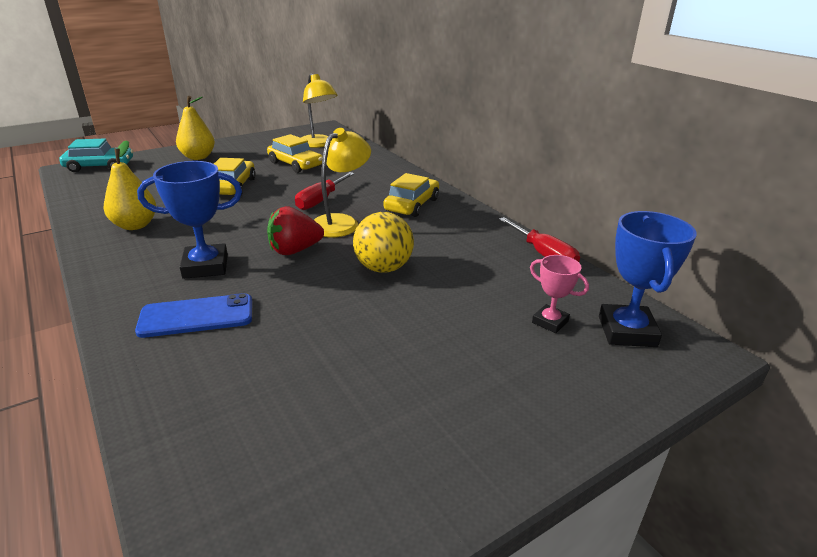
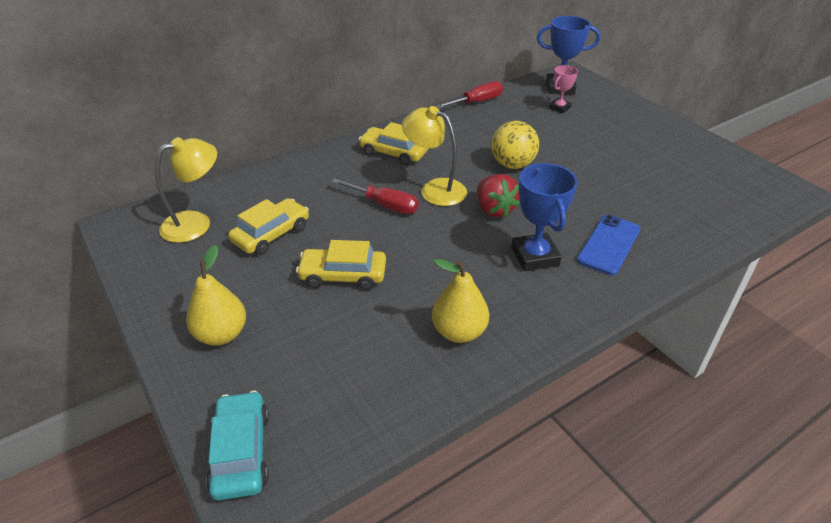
camera: 90 degrees left, 10 degrees up
blue phone [135,293,252,338] -> blue phone turned 45 degrees clockwise [577,215,641,275]

